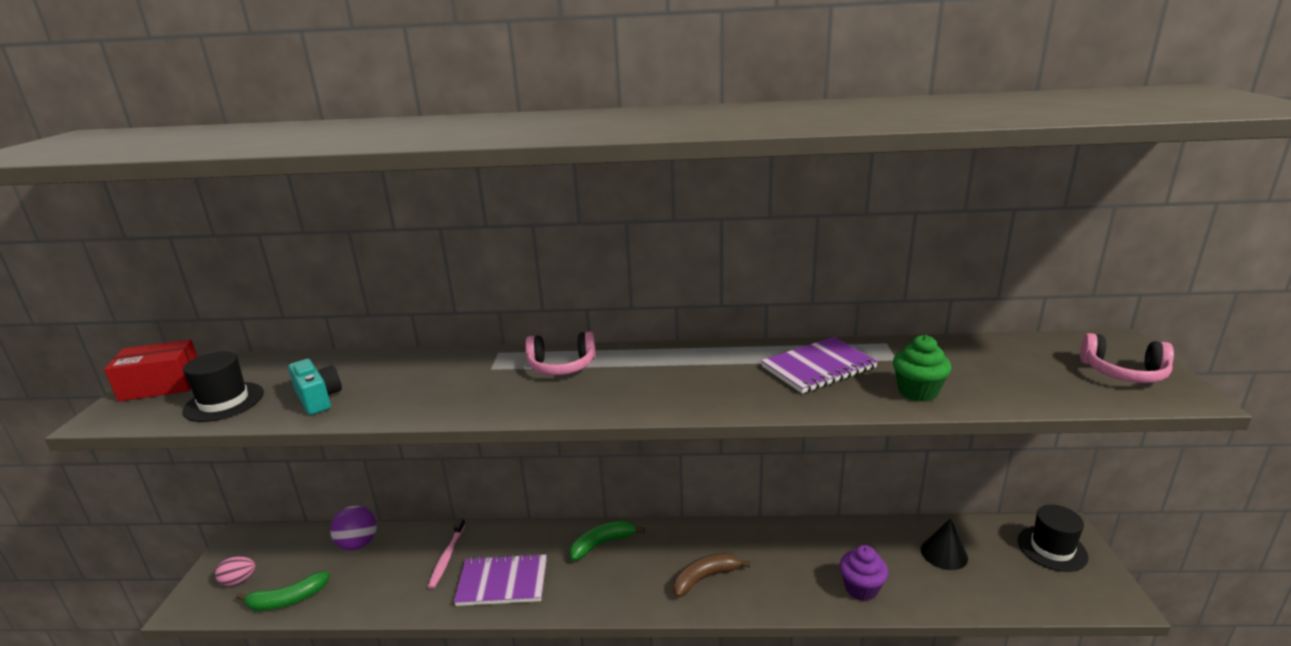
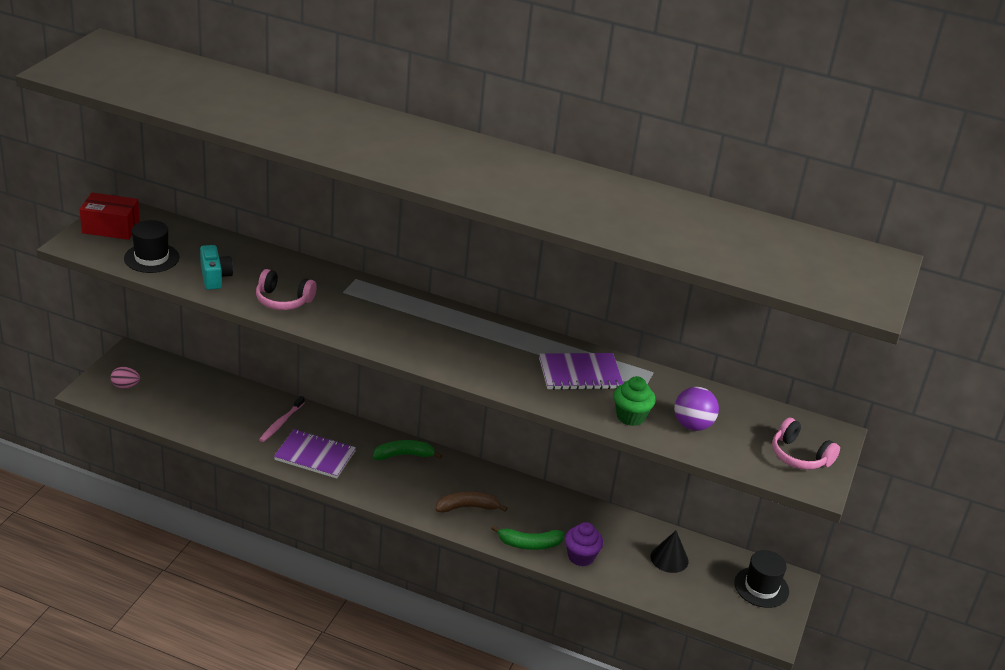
camera: 15 degrees right, 10 degrees up
green banana [236,571,330,611] -> green banana moved to [491,525,565,550]
purple ball [330,506,377,550] -> purple ball moved to [674,387,719,431]
pink headphones [525,332,596,375] -> pink headphones moved to [256,269,317,310]

